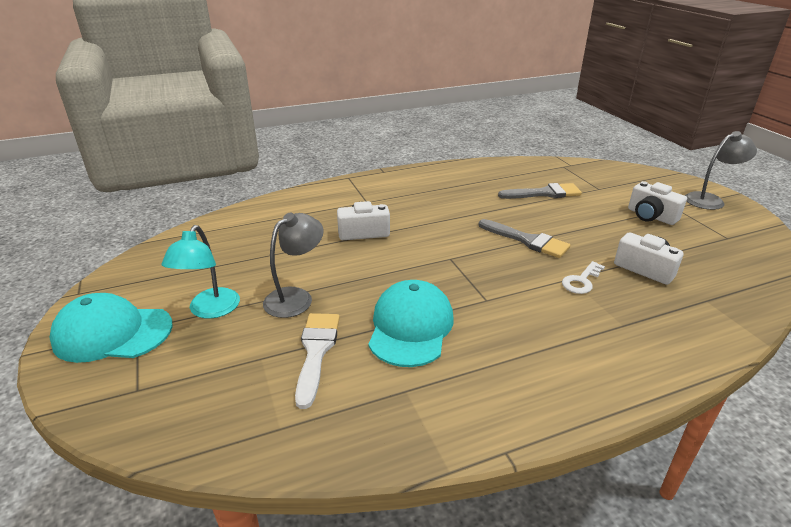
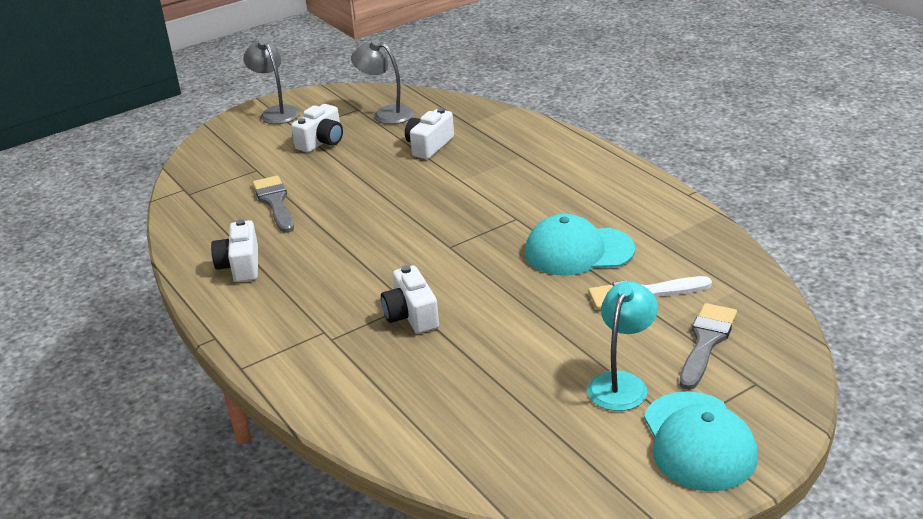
camera: 100 degrees left, 0 degrees up
turquoise lamp [162,225,240,319] -> turquoise lamp turned 60 degrees counterclockwise [587,281,658,411]
grey lamp [263,212,324,318] -> grey lamp moved to [351,40,414,124]
grey brush [479,219,570,258] -> grey brush moved to [680,303,737,390]
white key [562,261,605,294] -> none
none -> white camera [211,219,258,282]

